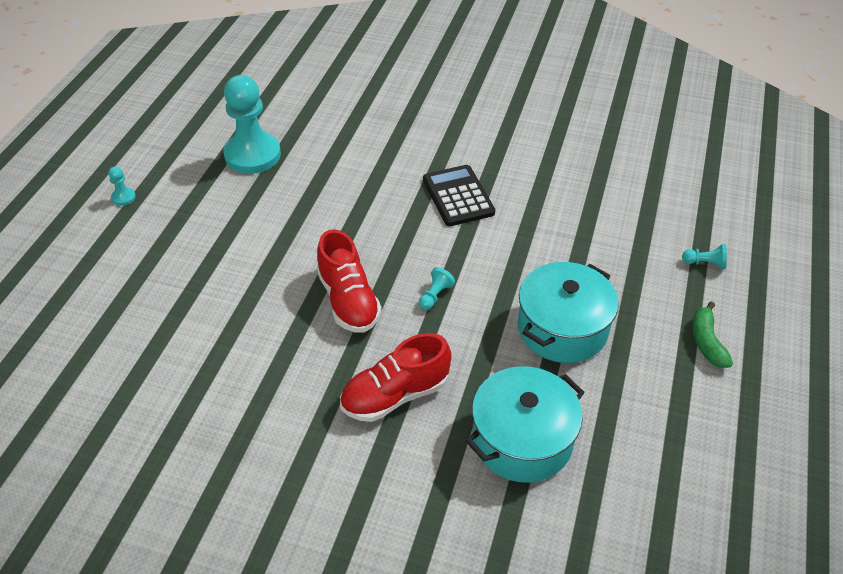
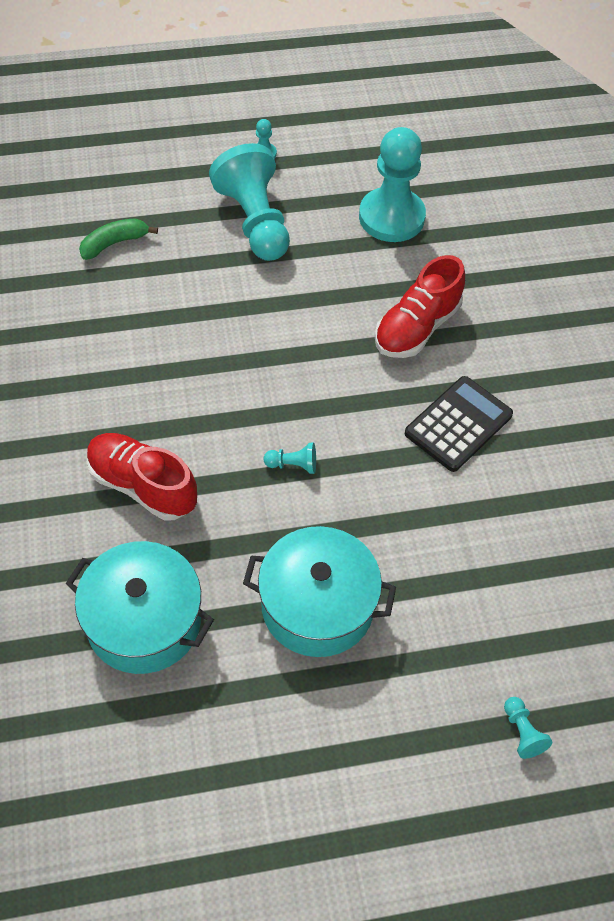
camera: 60 degrees right, 10 degrees up
red shoe [317,229,382,333] -> red shoe moved to [375,255,465,358]
green banana [692,301,733,368] -> green banana moved to [79,218,158,260]
none -> turquoise pawn [209,143,290,261]

